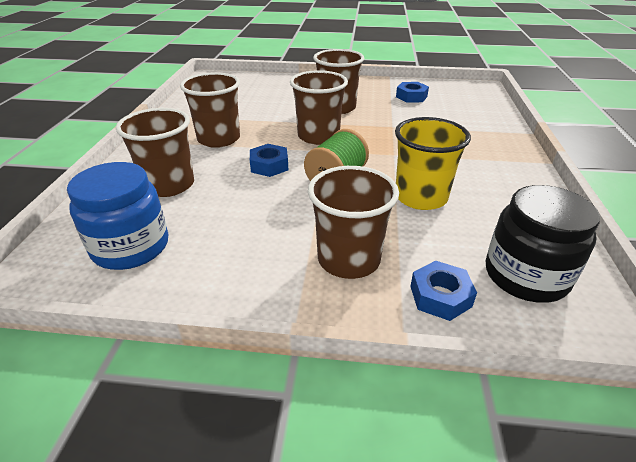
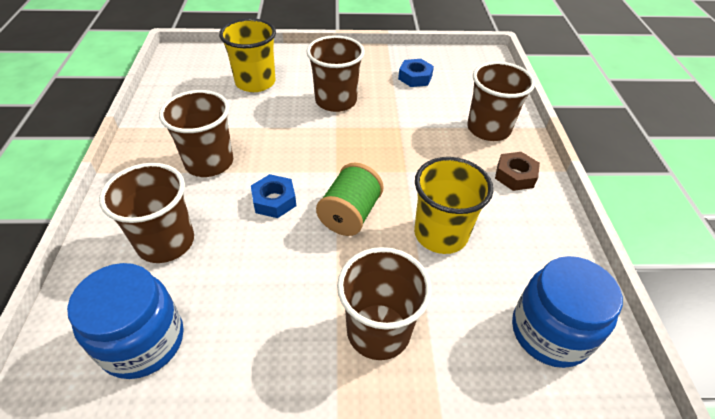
camera: 10 degrees left, 10 degrees up
brown cup [290,70,348,145] -> brown cup moved to [467,61,535,141]
blue nut [410,260,477,321] -> none
black jar [486,185,600,303] -> blue jar [512,256,623,368]
none -> yellow cup [219,18,276,92]
none -> brown nut [495,152,540,191]

